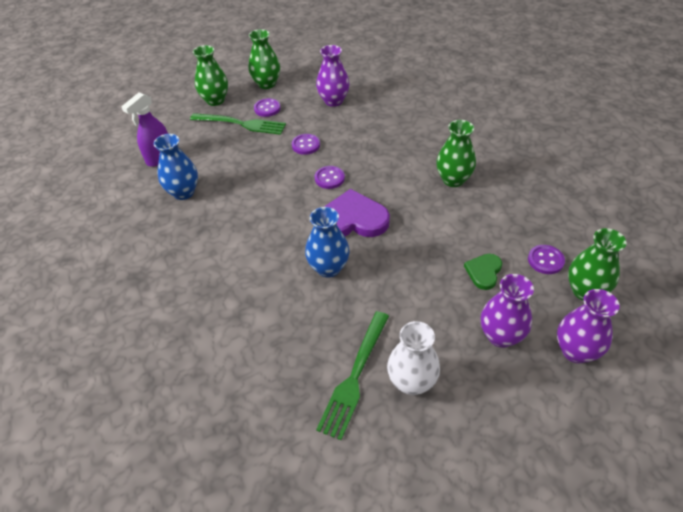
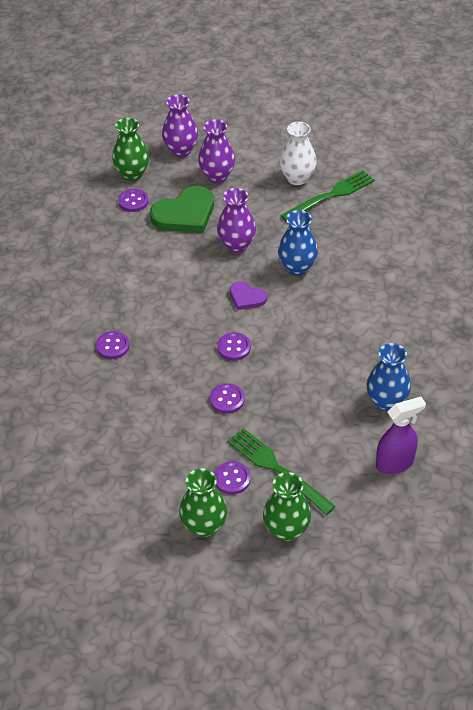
camera: 150 degrees left, 0 degrees up
purple vase [316,45,350,107] -> purple vase moved to [217,188,256,253]
purple heart [324,189,390,237] -> purple heart [230,282,267,310], size x0.54
green vase [436,120,476,187] -> none
green heart [464,254,502,290] -> green heart [150,186,214,233], size x1.85
none -> purple button [96,331,130,359]

